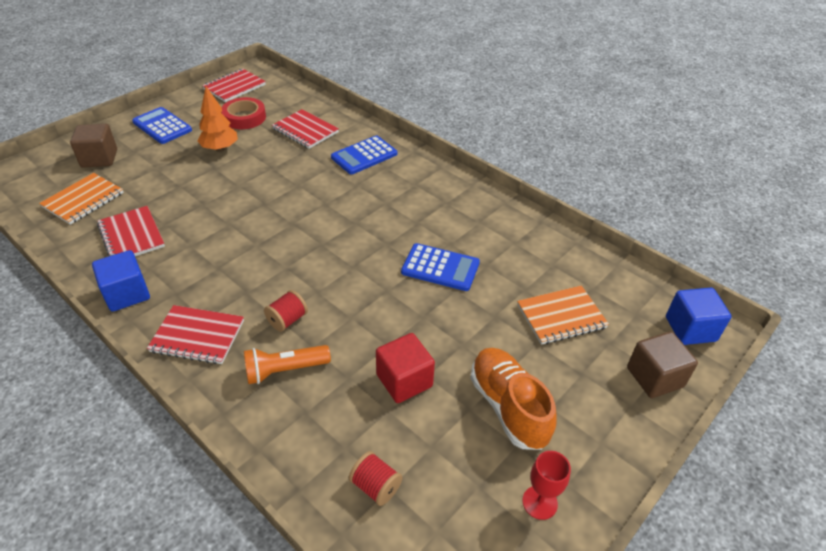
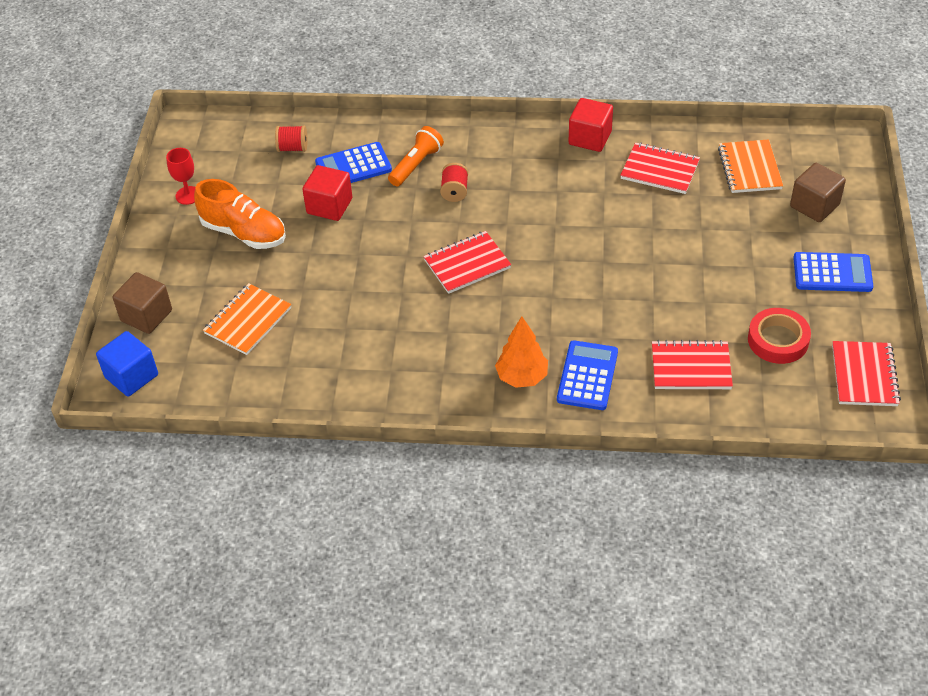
camera: 145 degrees right, 5 degrees up
blue cube [92,250,150,312] -> red cube [569,98,613,152]
red notebook [147,305,244,364] -> red notebook moved to [423,231,511,294]
orange tree [197,86,238,152] -> orange tree moved to [495,316,548,388]
blue calculator [401,243,480,291] -> blue calculator moved to [315,142,392,183]

